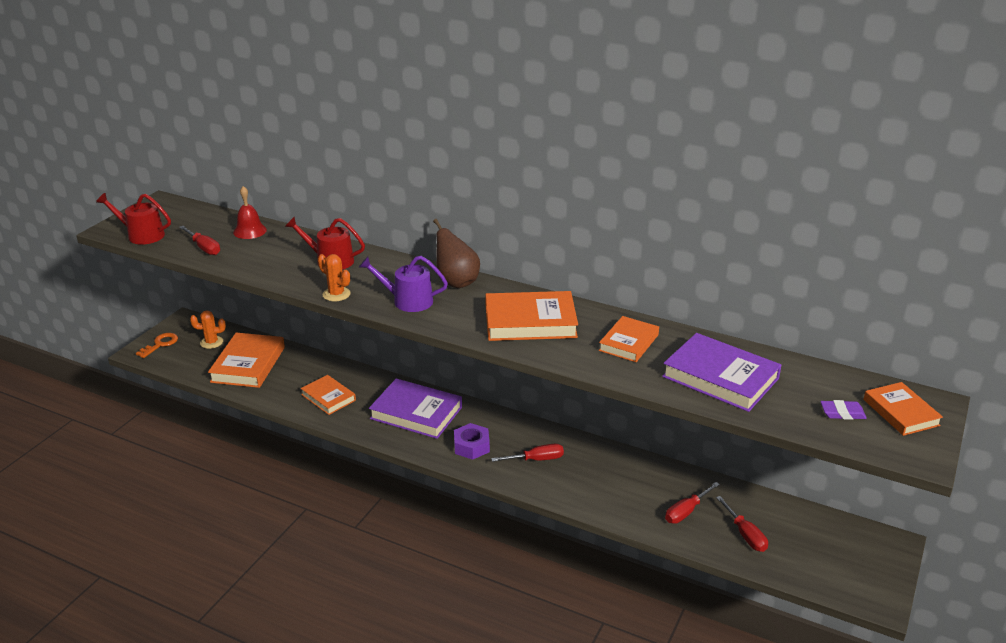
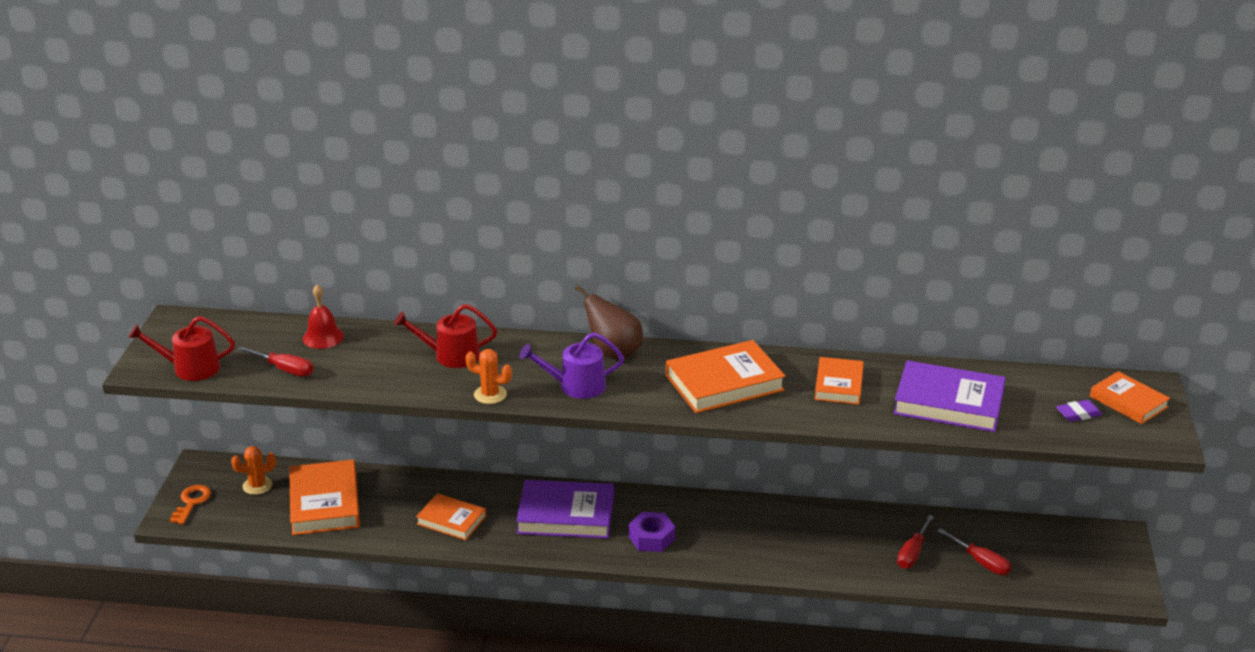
camera: 20 degrees left, 0 degrees up
red screwdriver [491,444,564,462] -> none

